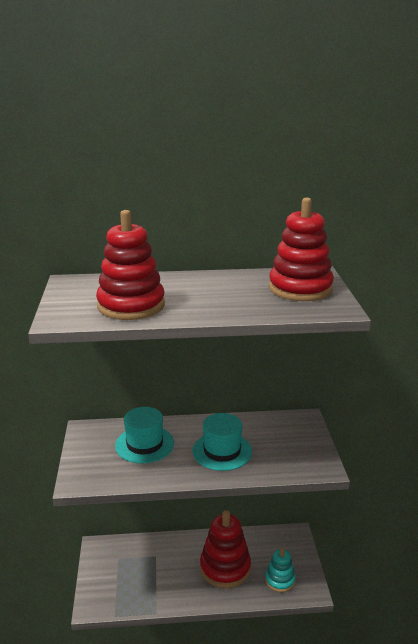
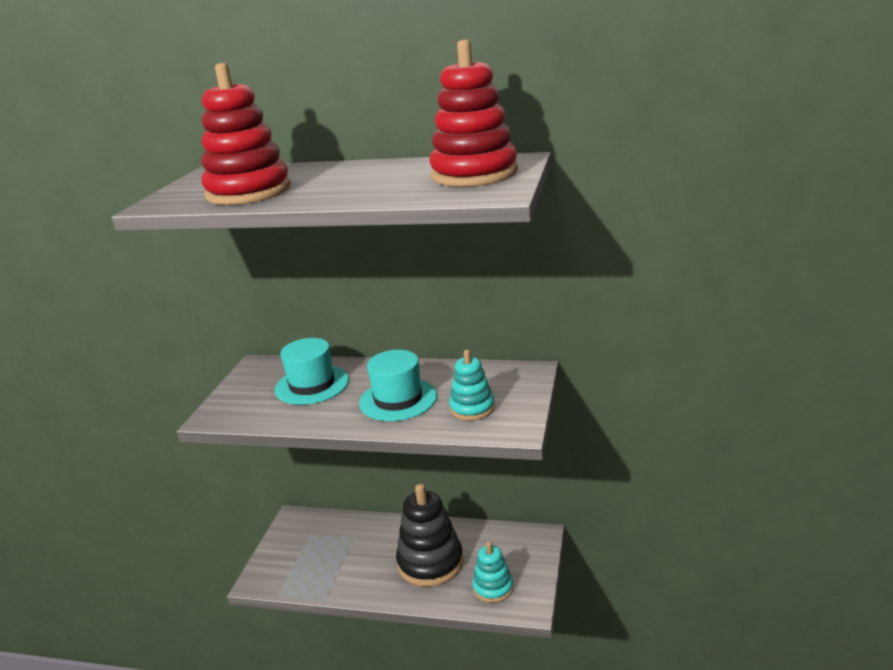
camera: 20 degrees right, 0 degrees up
red stacking toy [200,510,251,588] -> black stacking toy [396,484,463,587]
none -> turquoise stacking toy [449,350,495,420]

